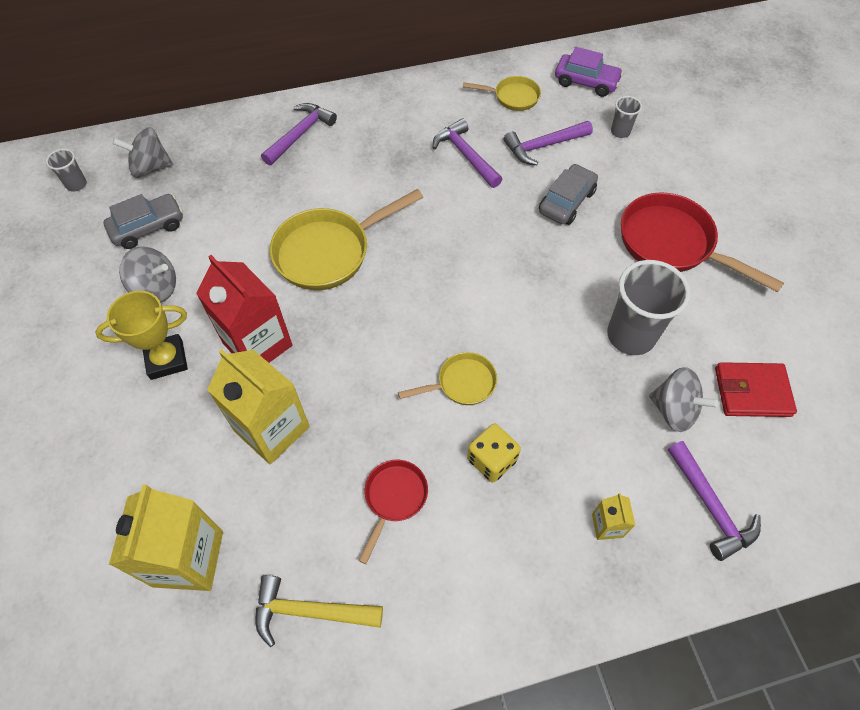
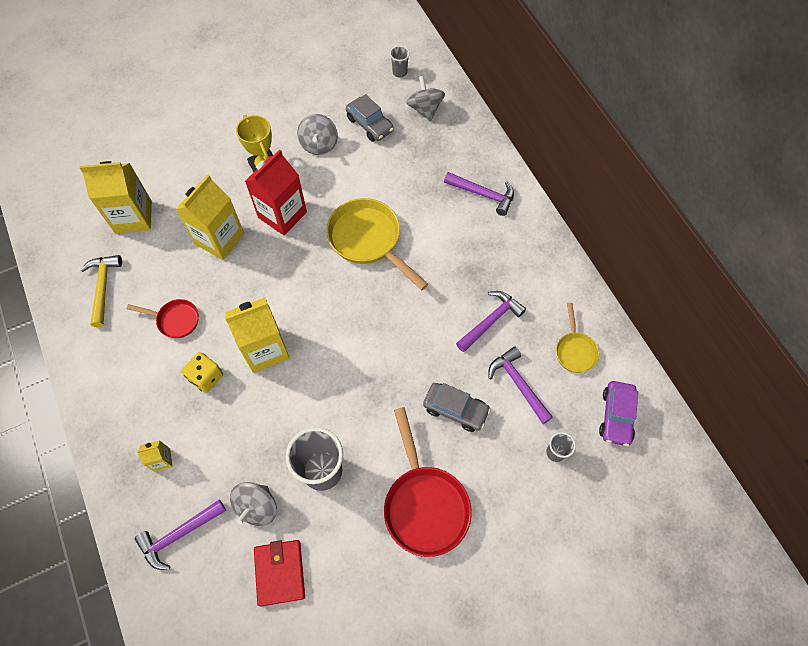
camera: 80 degrees right, 5 degrees up
yellow pan [398,352,497,405] -> yellow carton [225,298,290,373]
red pan [621,192,784,292] -> red pan turned 135 degrees clockwise [384,407,472,557]

